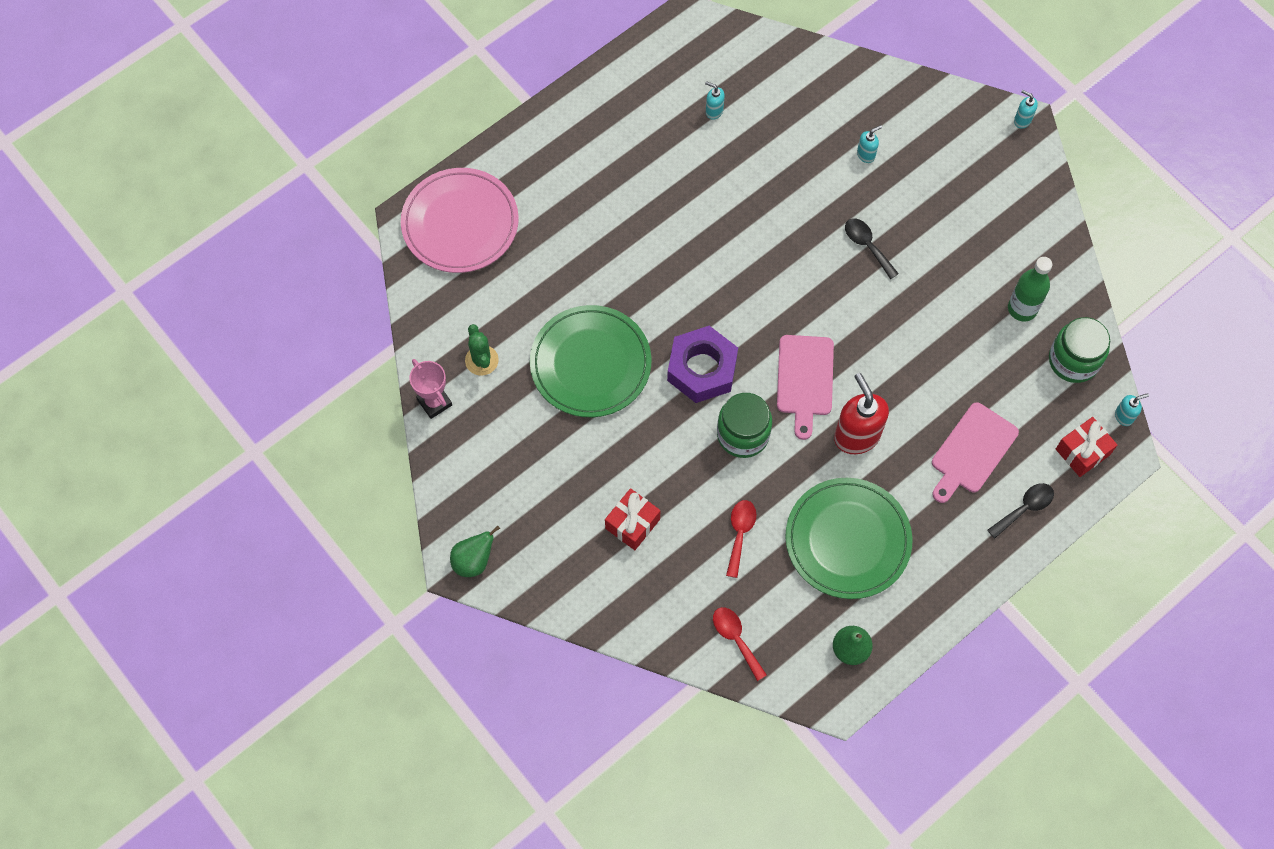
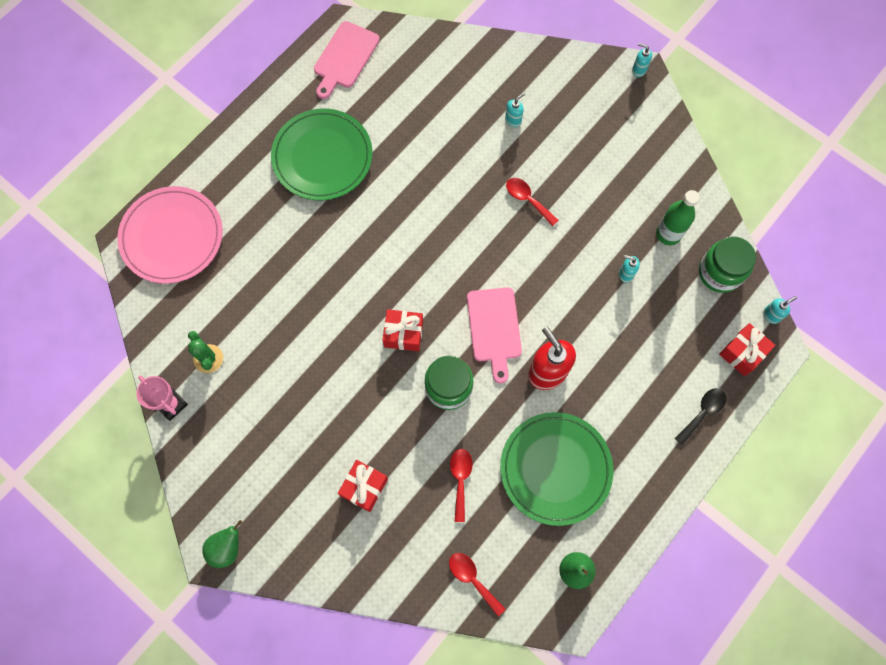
camera: 10 degrees left, 5 degrees up
green plate [530,305,651,417] -> green plate moved to [271,109,373,200]
purple nut [667,326,738,403] -> red gift [382,309,423,351]
turquoise soap dispenser [705,81,725,120] -> turquoise soap dispenser moved to [619,255,640,283]
black spoon [845,218,899,279] -> red spoon [506,178,559,226]
pink cutting board [932,403,1019,503] -> pink cutting board moved to [314,21,380,99]

